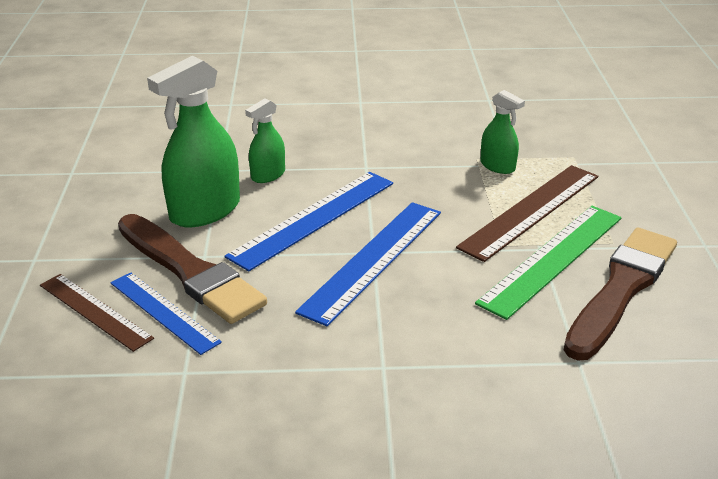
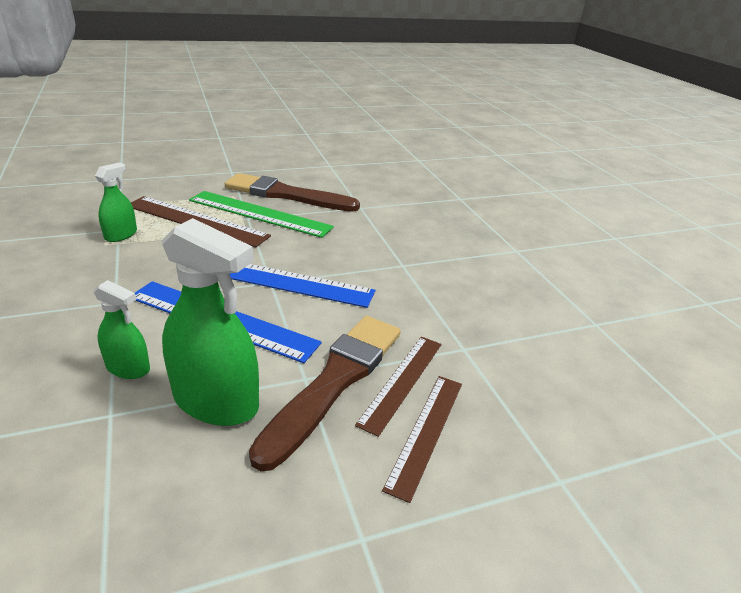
camera: 110 degrees left, 0 degrees up
blue ruler [111,272,222,355] -> brown ruler [355,337,442,437]

